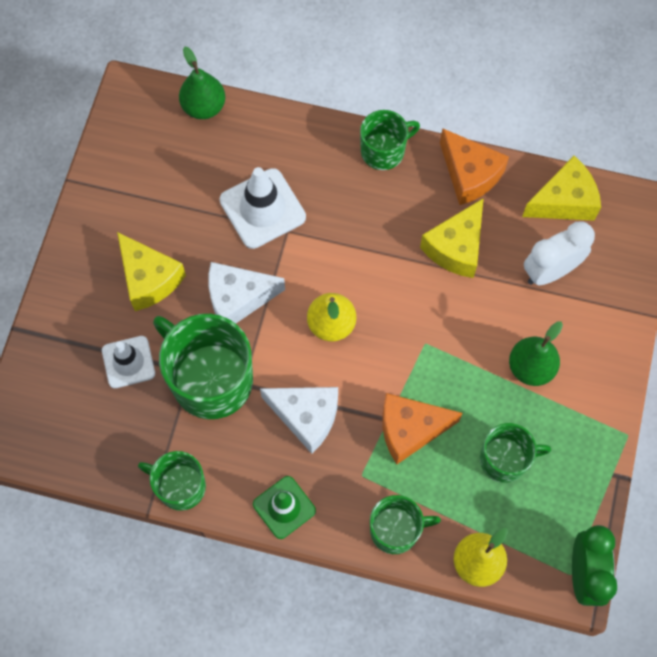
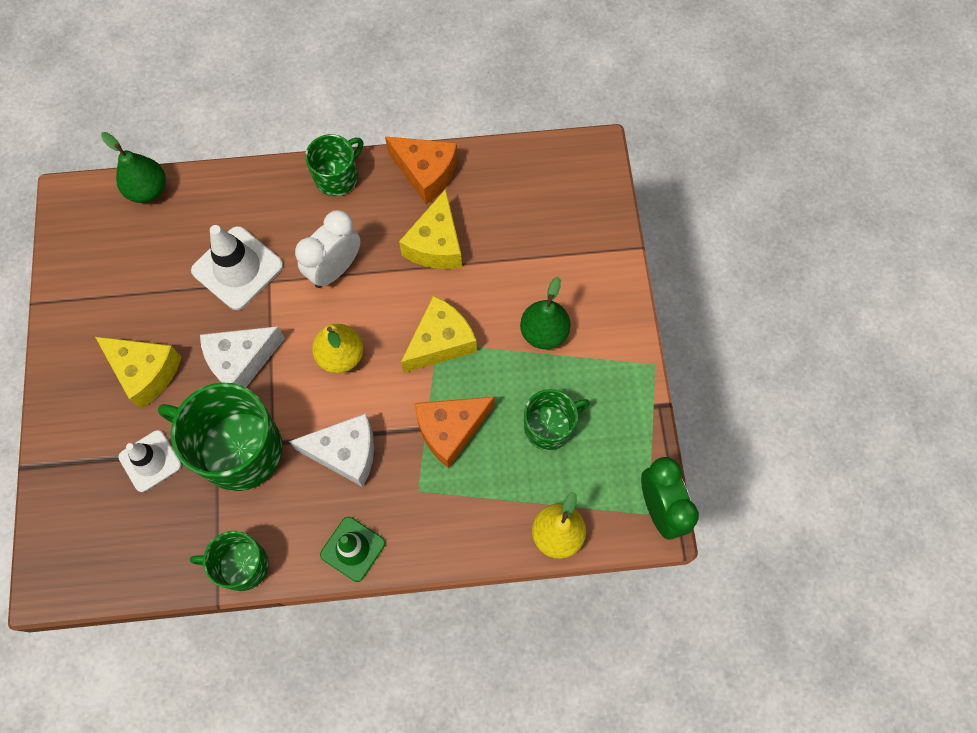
camera: 20 degrees left, 0 degrees up
green mug [370,495,441,554] -> none
yellow cheese [522,156,601,221] -> yellow cheese moved to [401,295,477,373]
white clock [524,222,595,285] -> white clock moved to [295,210,361,288]

